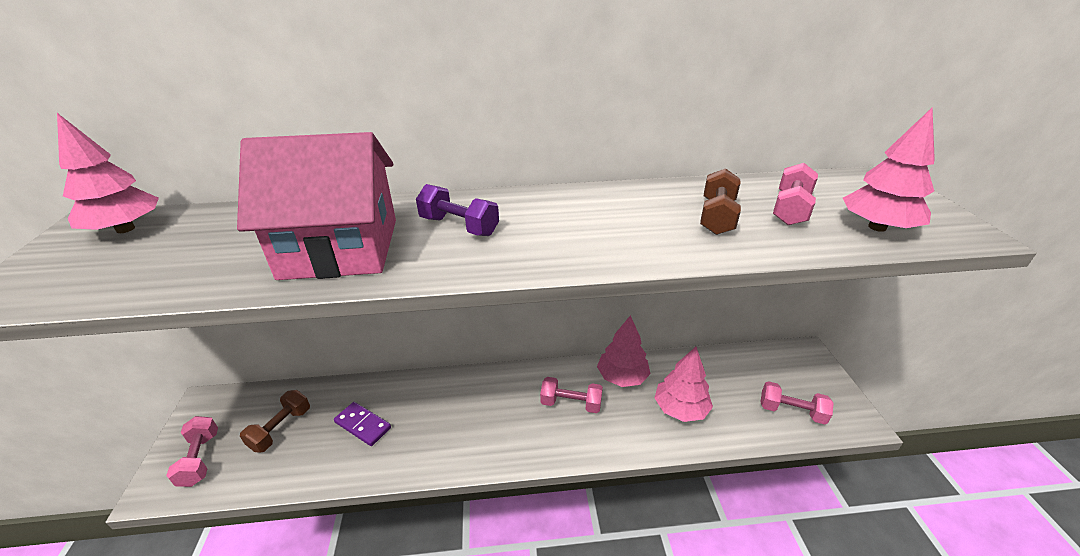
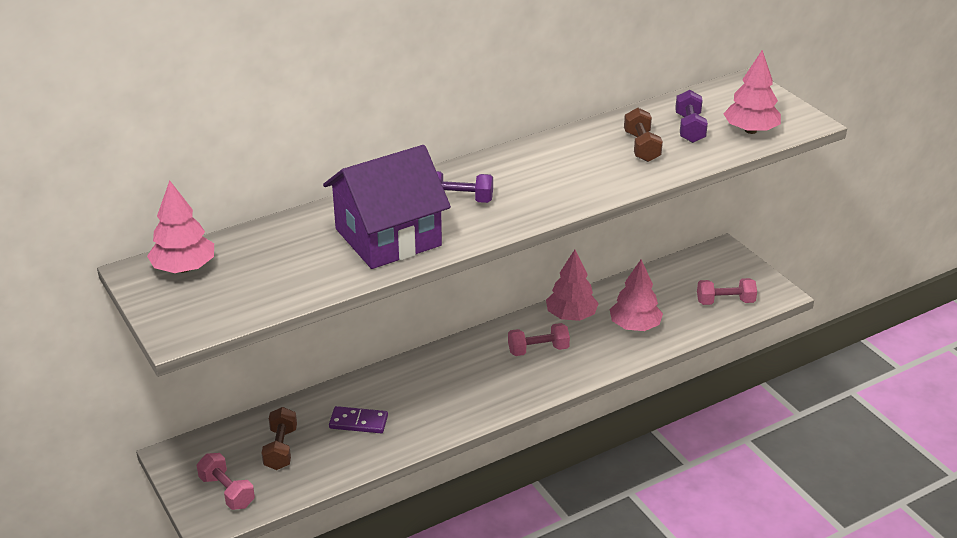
camera: 25 degrees left, 0 degrees up
pink house [237,132,396,280] -> purple house [323,145,451,269]
pink dumbbell [773,163,818,225] -> purple dumbbell [675,90,708,143]

